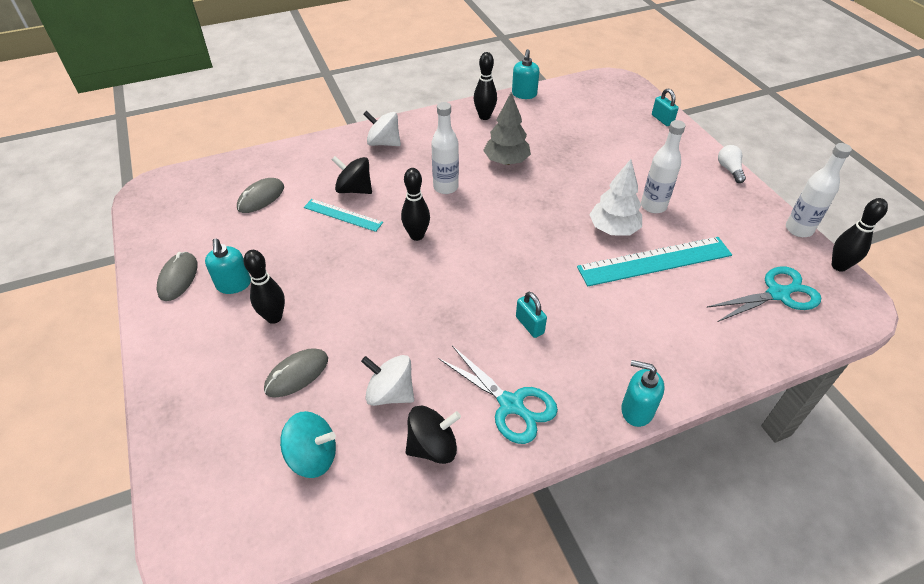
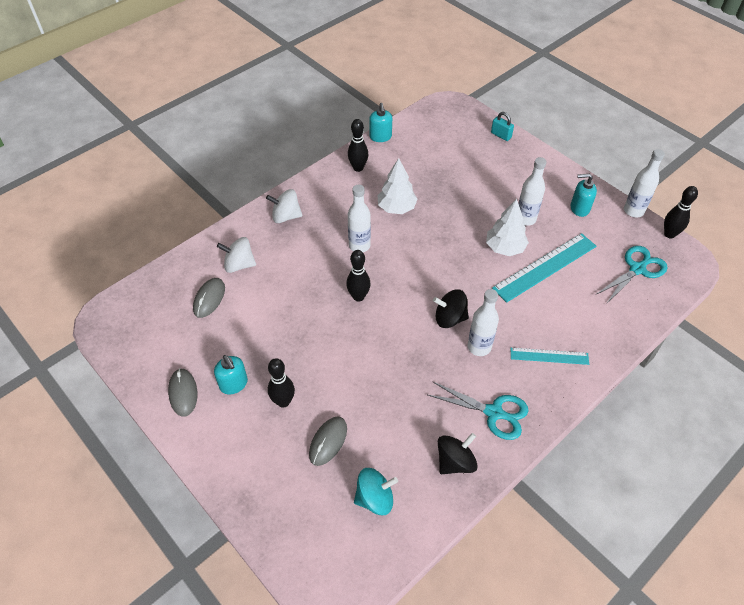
camera: 20 degrees left, 5 degrees up
turquoise ruler [304,199,383,232] -> turquoise ruler moved to [510,348,589,365]
black spinning top [331,156,372,194] -> black spinning top moved to [433,289,469,328]
white spinning top [361,355,414,406] -> white spinning top moved to [217,237,256,273]
grey tree [483,92,531,165] -> white tree [378,158,418,214]
turquoise padlock [516,292,547,338] -> white bottle [468,289,499,356]
turquoise soap dispenser [621,360,665,427] -> turquoise soap dispenser moved to [571,174,597,217]
white light bulb [718,145,746,183] -> none

